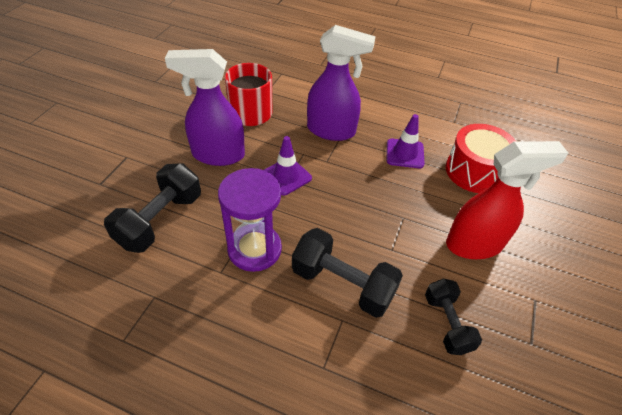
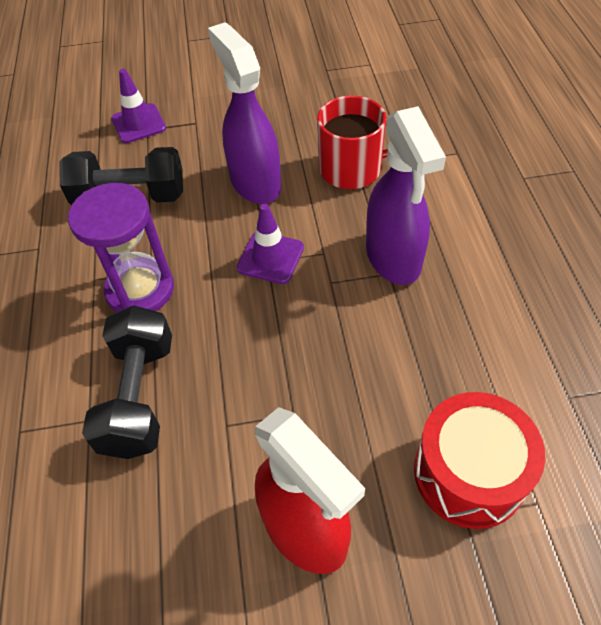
camera: 65 degrees right, 5 degrees up
purple traffic cone [387,114,425,168] -> purple traffic cone moved to [111,69,166,143]
black dumbbell [425,279,482,355] -> none

